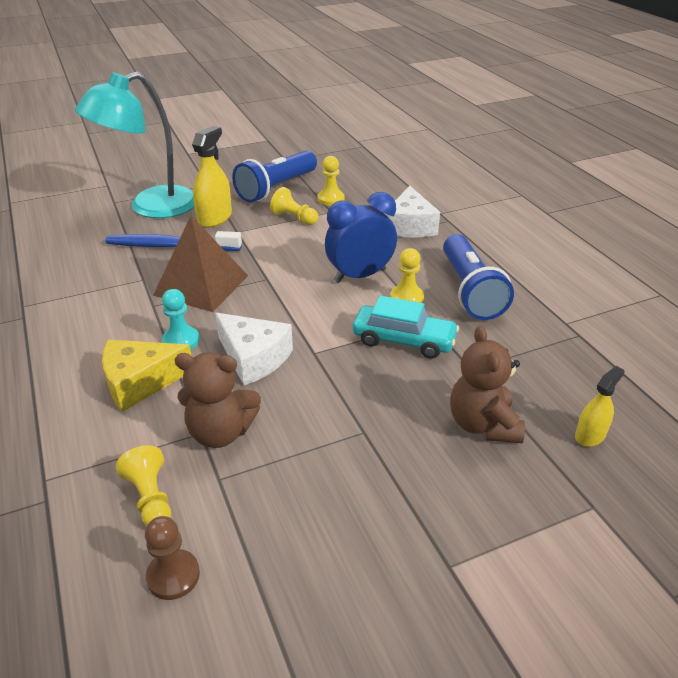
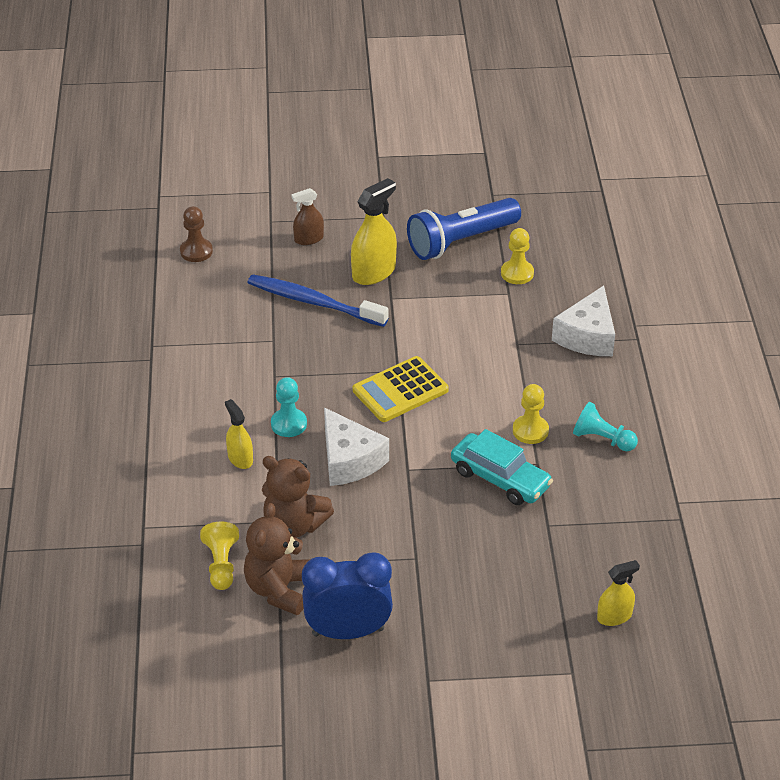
camera: 20 degrees right, 5 degrees up
turquoise lamp [75,72,194,218] -> brown spray bottle [291,188,324,245]
yellow cheese [102,340,191,412] -> yellow spray bottle [225,399,253,469]
brown pawn [145,516,200,600] -> brown pawn moved to [180,206,213,262]
brown pyramid [153,216,248,312] -> none
yellow pawn [270,187,318,225] -> none
blue clock [325,192,397,283] -> blue clock moved to [302,552,393,639]
blue flashlight [443,234,514,320] -> turquoise pawn [573,402,638,451]
brown teddy bear [450,326,525,443] -> brown teddy bear moved to [244,503,311,615]
none -> yellow calculator [353,356,449,422]

